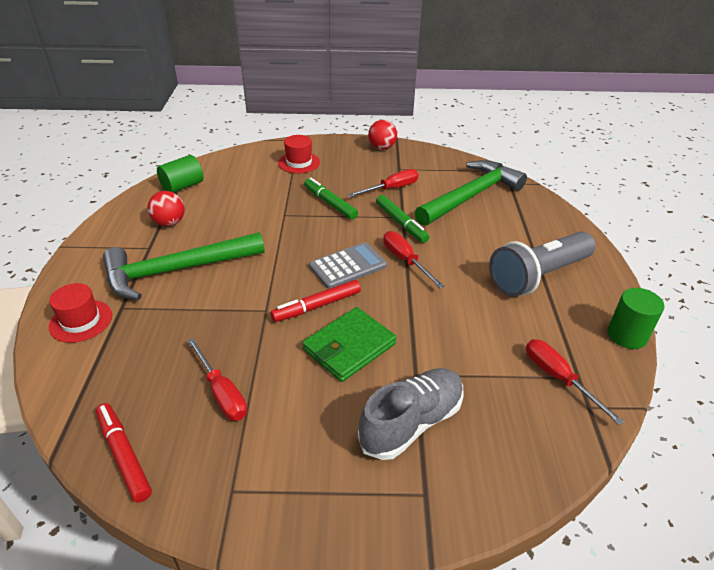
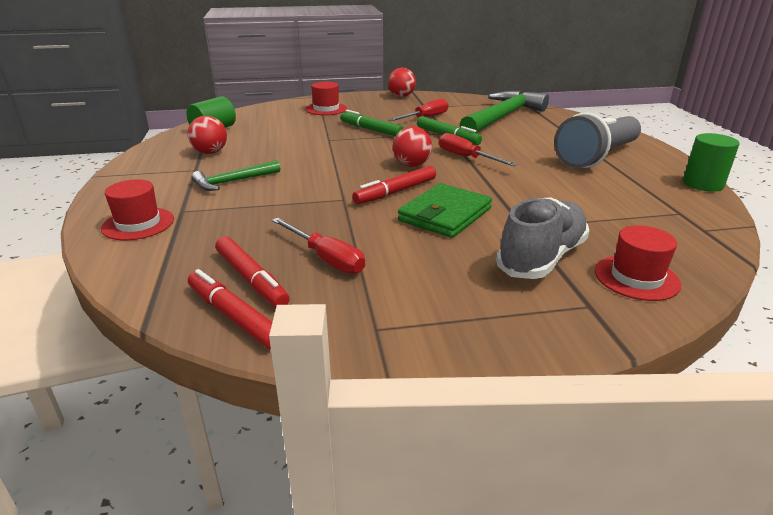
camera: 10 degrees left, 10 degrees down
green hammer [103,232,265,300] -> green hammer [192,160,280,191], size x0.51
grey calculator [309,242,387,289] -> red ball [393,126,432,167]
red screwdriver [526,339,624,425] -> none
none -> red marker [215,236,290,307]
none -> red hat [595,225,681,301]

